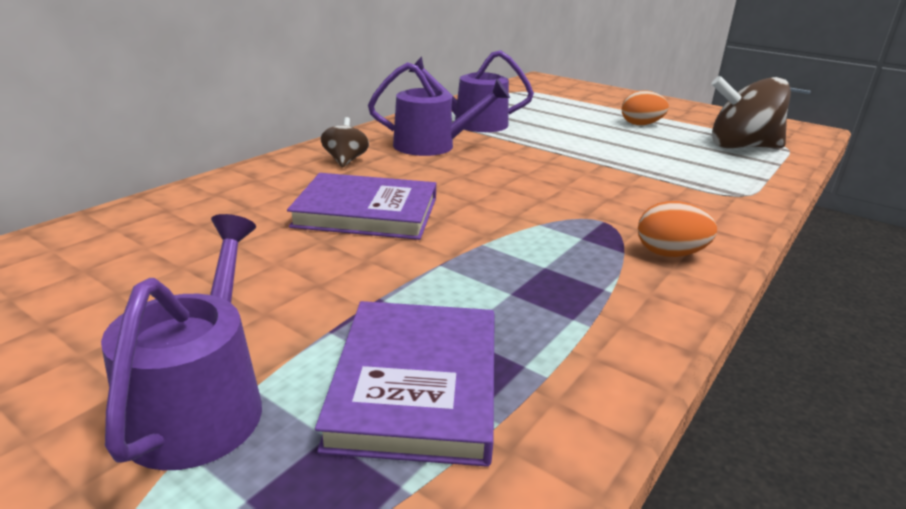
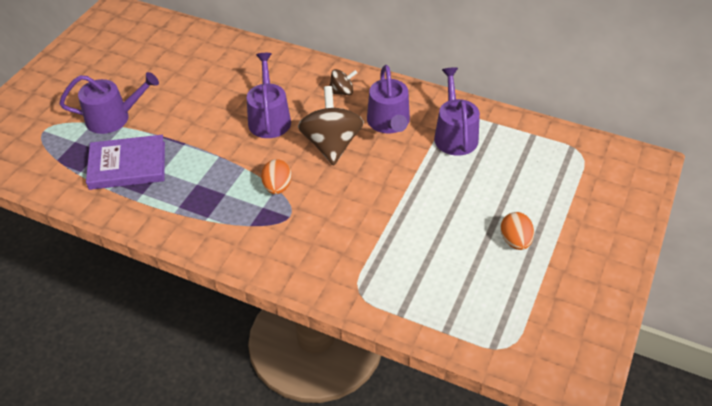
camera: 80 degrees right, 20 degrees up
purple book [287,173,436,240] -> purple watering can [247,53,291,138]
orange egg [638,201,717,257] -> orange egg moved to [261,159,292,194]
brown spinning top [712,76,791,148] -> brown spinning top moved to [298,86,364,165]

